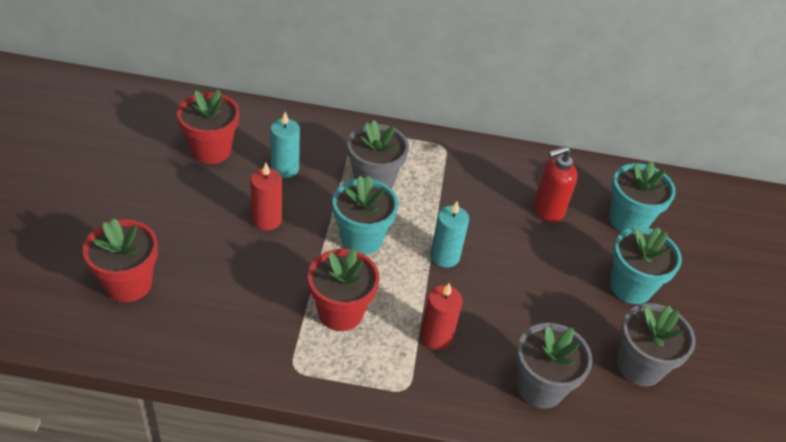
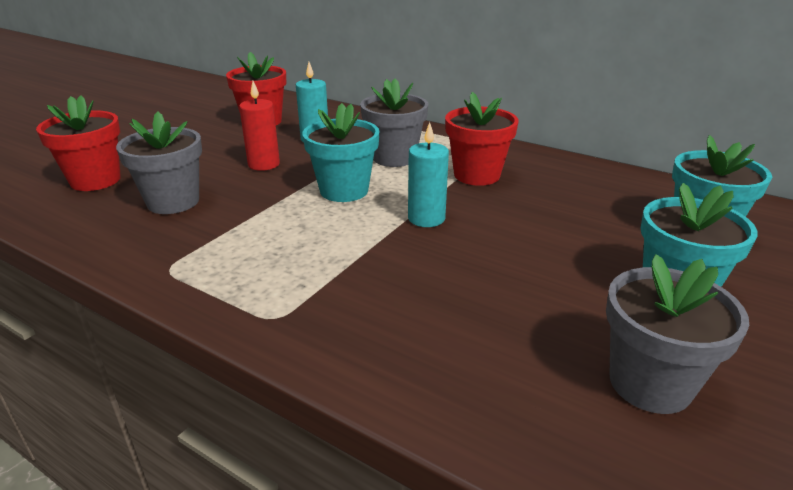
camera: 30 degrees right, 15 degrees down
red flower pot [308,248,379,331] -> red flower pot moved to [445,92,518,186]
red candle [421,283,463,350] -> none
grey flower pot [516,323,593,409] -> grey flower pot moved to [116,112,202,214]
red soap dispenser [533,146,578,222] -> none

